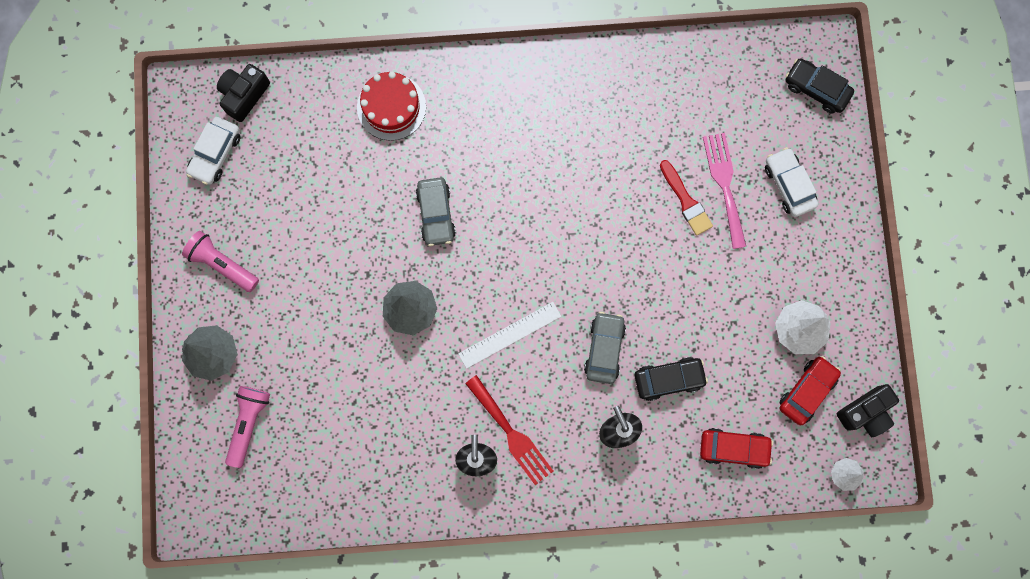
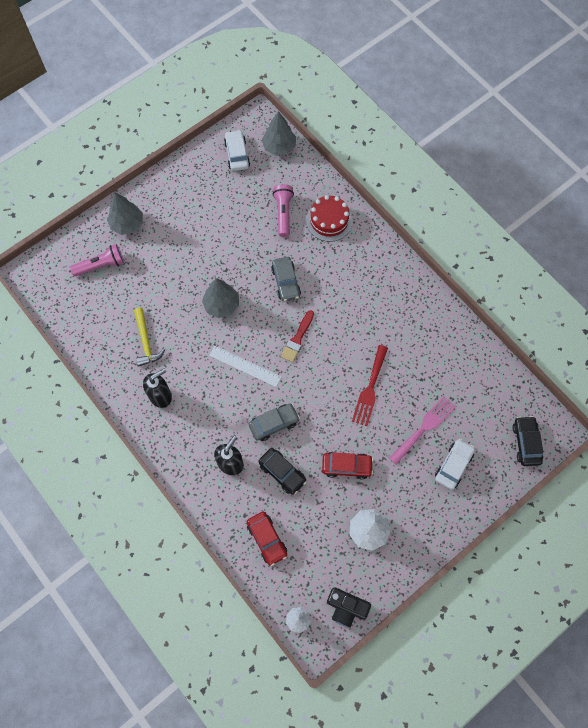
camera: 55 degrees right, 10 degrees down
pink flashlight [182,231,259,292] -> pink flashlight moved to [273,184,294,237]
white car [186,117,241,185] -> white car turned 90 degrees clockwise [224,130,250,171]
black camera [217,64,270,122] -> grey tree [262,111,296,156]
grey car [416,178,456,246] -> grey car turned 60 degrees counterclockwise [271,257,301,302]
red fork [465,375,553,485] -> red fork moved to [352,345,388,426]
red brush [660,160,713,236] -> red brush moved to [281,310,314,362]
red car [779,356,841,425] -> red car moved to [322,452,374,479]
none -> yellow hammer [134,308,165,366]

